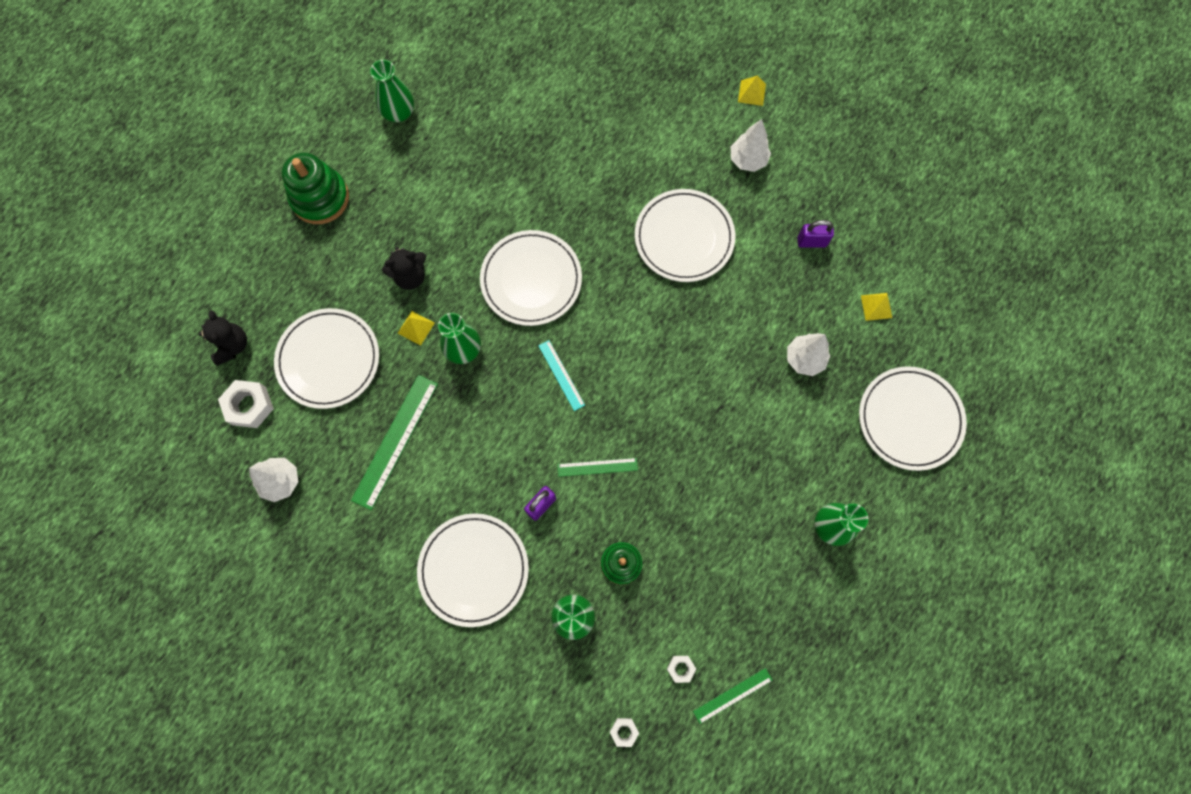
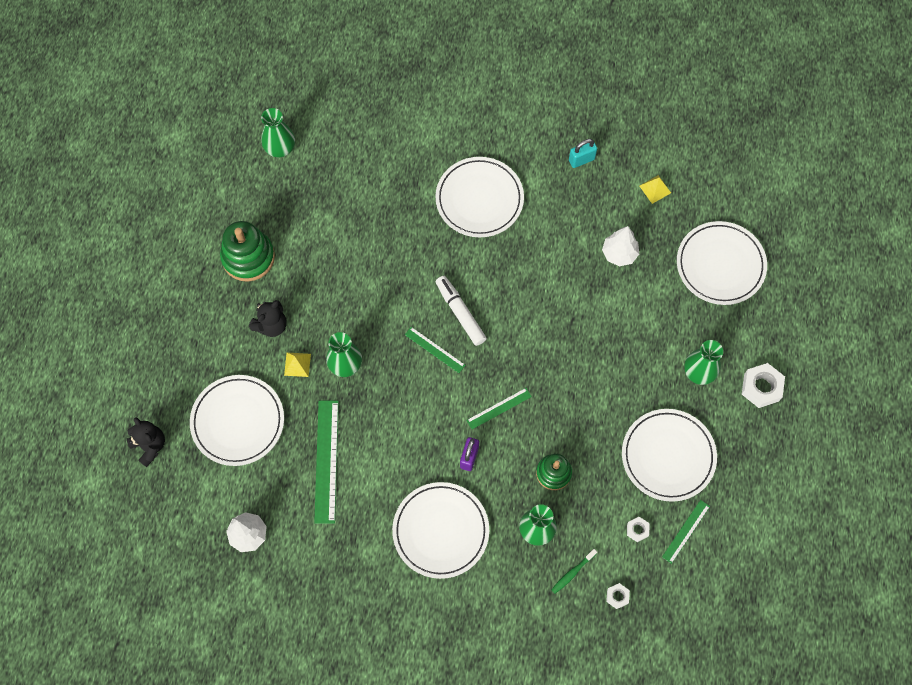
camera: 25 degrees left, 5 degrees down
white nut [218,380,274,428] -> white nut moved to [742,363,785,408]
green stacking toy [282,153,349,224] -> green stacking toy moved to [220,221,275,282]
green vase [370,60,414,122] -> green vase moved to [261,108,295,157]
white plate [480,230,582,326] -> white plate moved to [622,409,717,502]
turquoise ruler [538,340,585,411] -> green ruler [405,327,465,373]
white tree [731,119,771,172] -> none
yellow pyramid [738,76,766,106] -> none
purple padlock [798,220,834,248] -> turquoise padlock [569,139,597,168]
none -> white marker [435,276,487,346]
none -> green toothbrush [551,549,597,594]

